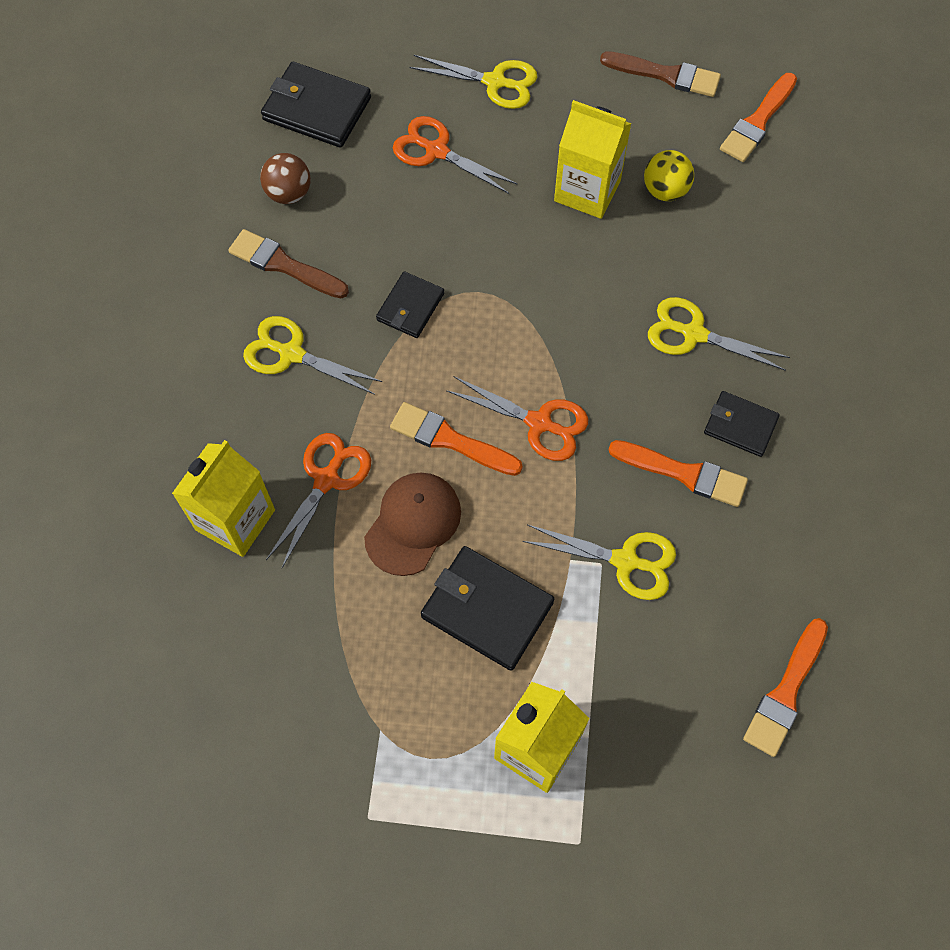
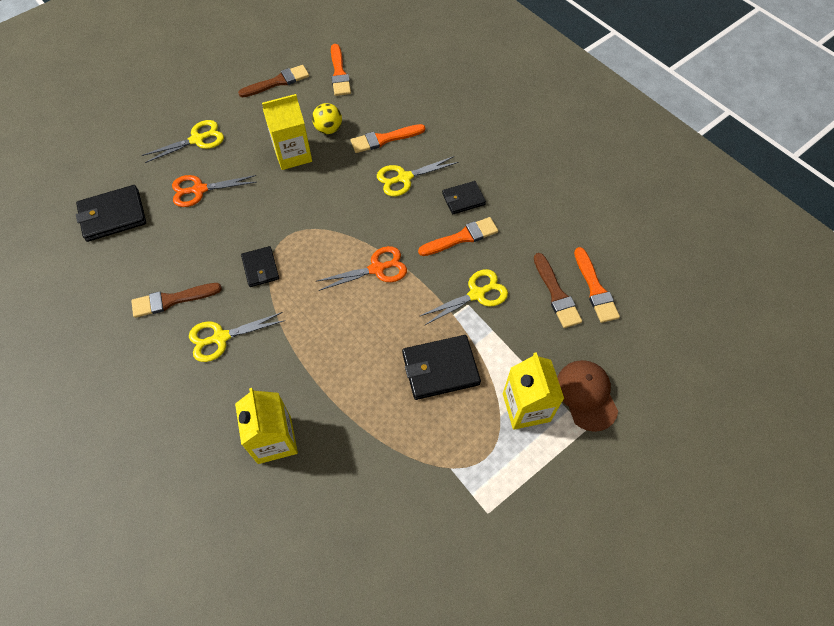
camera: 45 degrees left, 5 degrees down
brown ball [260,153,311,204] -> none
orange scissors [266,433,371,568] -> none
brown cap [364,472,461,576] -> brown cap moved to [557,360,618,432]
orange brush [390,402,523,476] -> orange brush moved to [351,124,426,153]
none -> brown brush [534,253,582,328]

